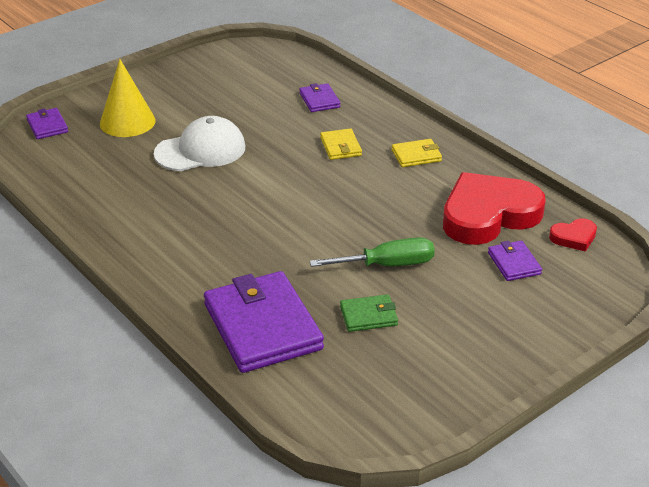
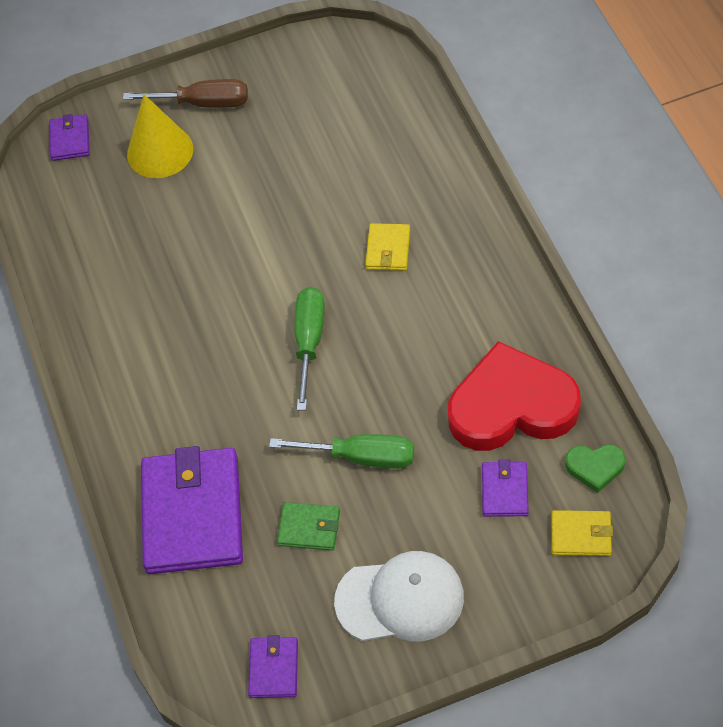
camera: 25 degrees right, 20 degrees up
white cap [154,116,245,171] -> white cap moved to [334,551,464,641]
purple wallet [299,83,340,112] -> purple wallet moved to [248,635,298,698]
yellow wallet [391,139,442,167] -> yellow wallet moved to [552,510,613,556]
red heart [549,218,597,252] -> green heart [565,444,626,493]
none -> brown screwdriver [123,79,248,108]
none -> green screwdriver [295,287,325,410]

